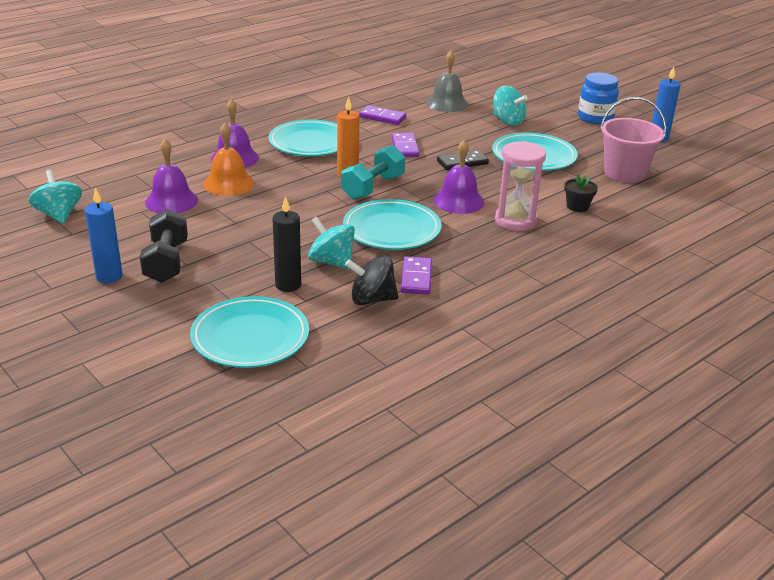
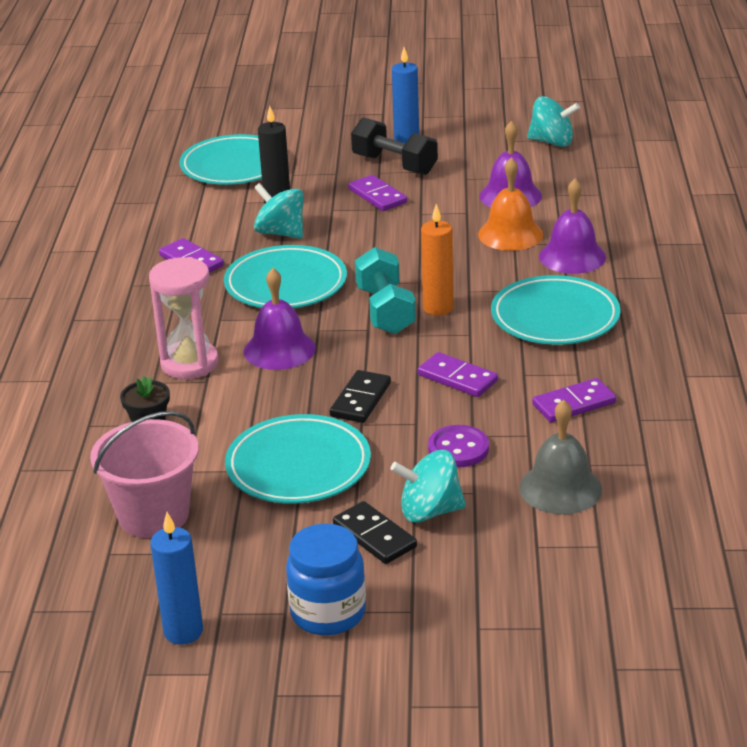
camera: 135 degrees right, 0 degrees up
turquoise spinning top [308,216,355,269] -> turquoise spinning top turned 135 degrees counterclockwise [254,183,304,239]
black spinning top [345,255,398,305] -> none
none -> black domino [333,501,417,564]
none -> purple domino [348,175,407,211]
none -> purple button [428,425,489,467]

